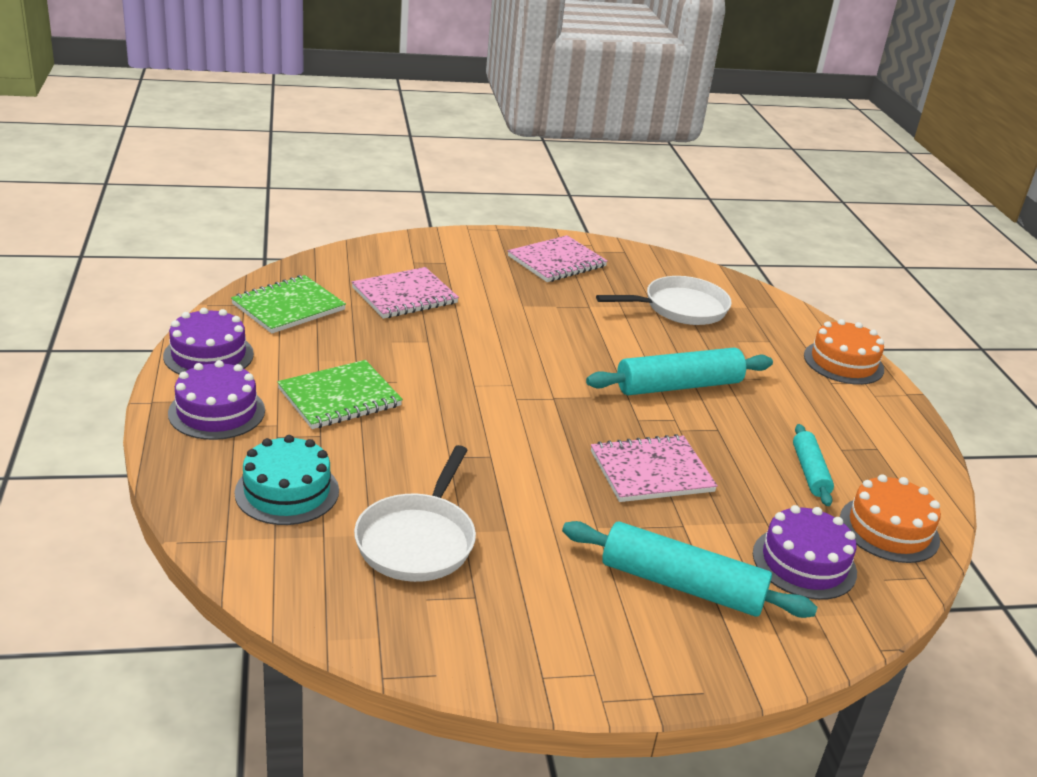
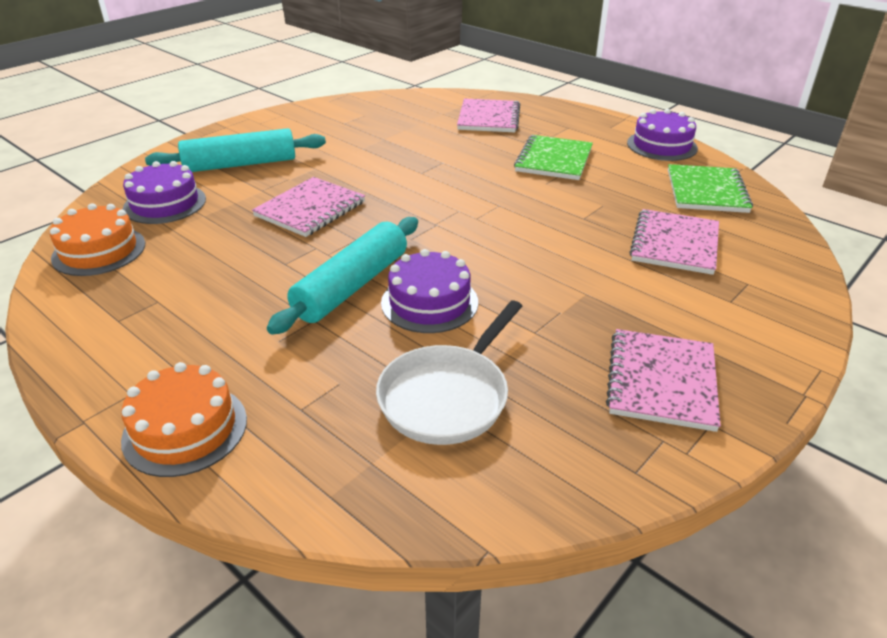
camera: 145 degrees right, 5 degrees up
purple cake [168,360,265,440] -> purple cake moved to [381,249,478,333]
turquoise cake [234,435,339,525] -> pink notebook [457,98,520,132]
white pan [354,445,476,582] -> none
turquoise rolling pin [793,424,834,506] -> none

